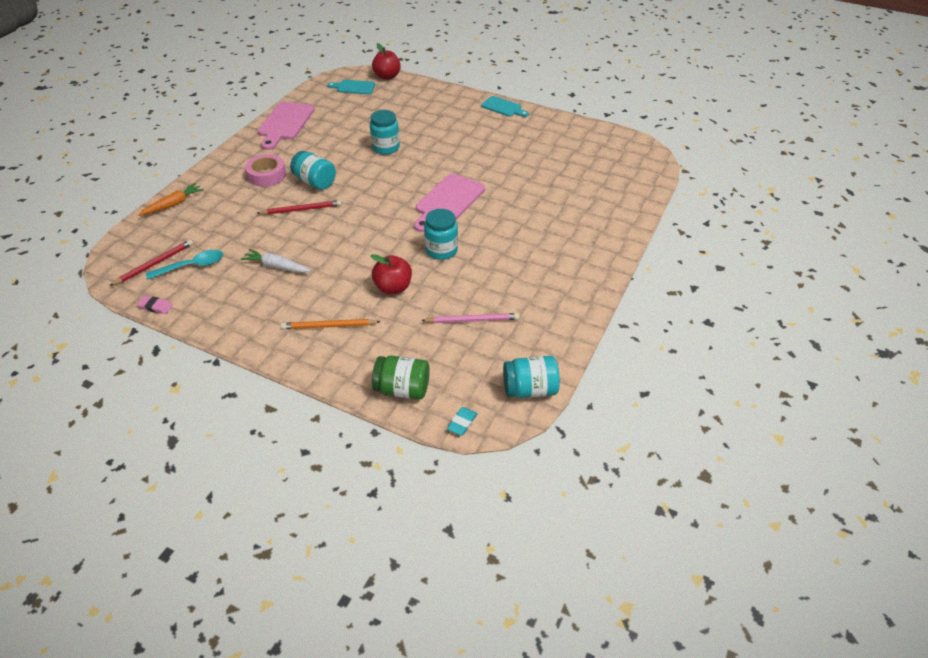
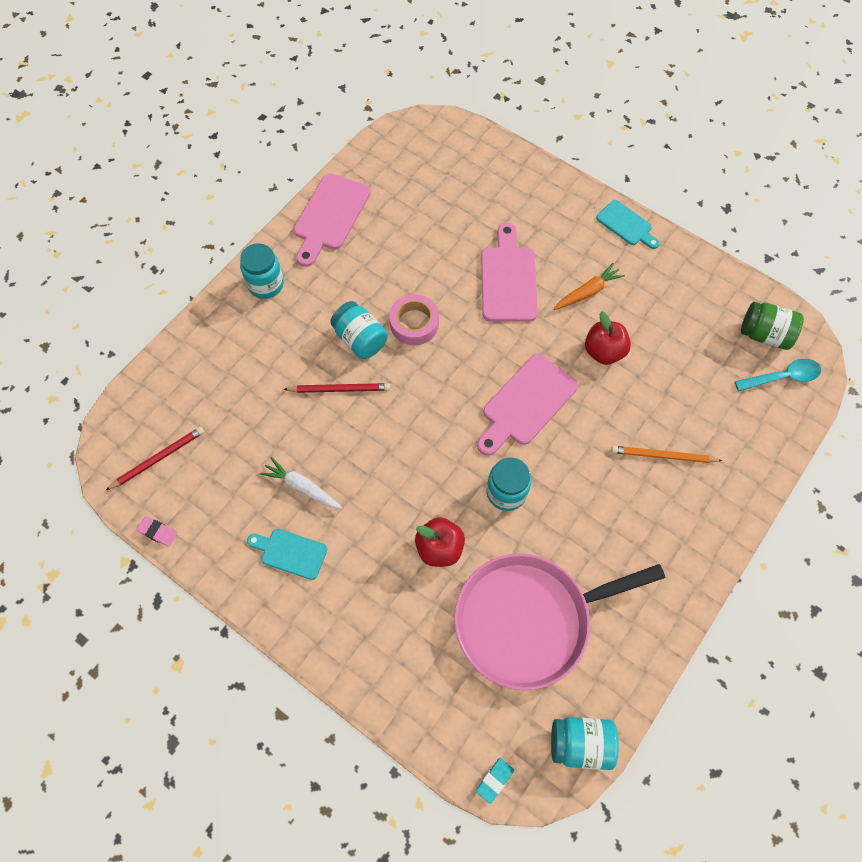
camera: 10 degrees right, 20 degrees up
orange carrot [138,183,204,216] -> orange carrot moved to [554,263,625,310]
turquoise spoon [146,250,223,280] -> turquoise spoon moved to [735,359,821,391]
pink tape [245,154,286,187] -> pink tape moved to [389,294,439,345]
orange pencil [281,319,381,329] -> orange pencil moved to [611,446,723,463]
turquoise cutting board [327,80,375,94] -> turquoise cutting board moved to [247,529,327,580]
turquoise jar [370,110,400,155] -> turquoise jar moved to [240,243,284,299]
red apple [372,43,401,80] -> red apple moved to [585,311,631,365]
green jar [372,355,430,400] -> green jar moved to [741,302,804,350]
pink pencil [421,313,520,323] -> pink pan [455,554,665,690]
none -> pink cutting board [481,223,538,322]

